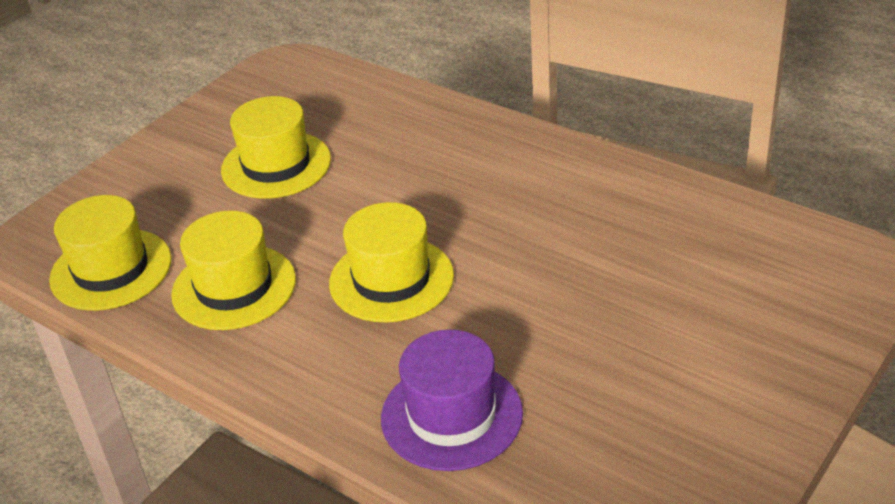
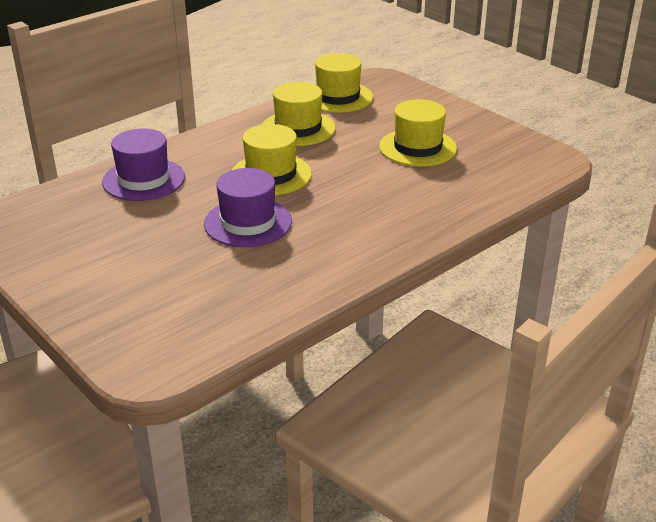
camera: 100 degrees right, 5 degrees down
none -> purple hat [204,168,292,247]

